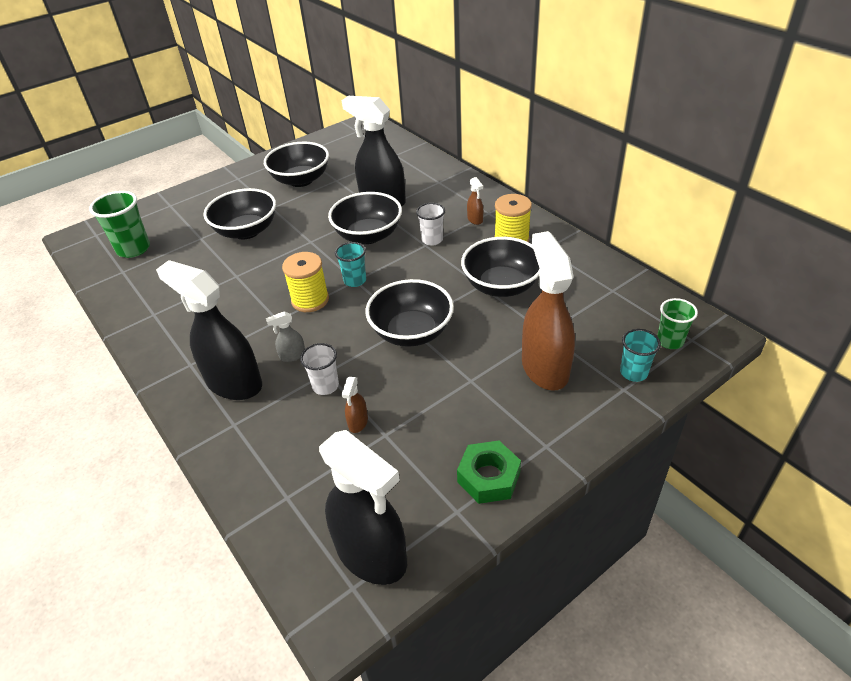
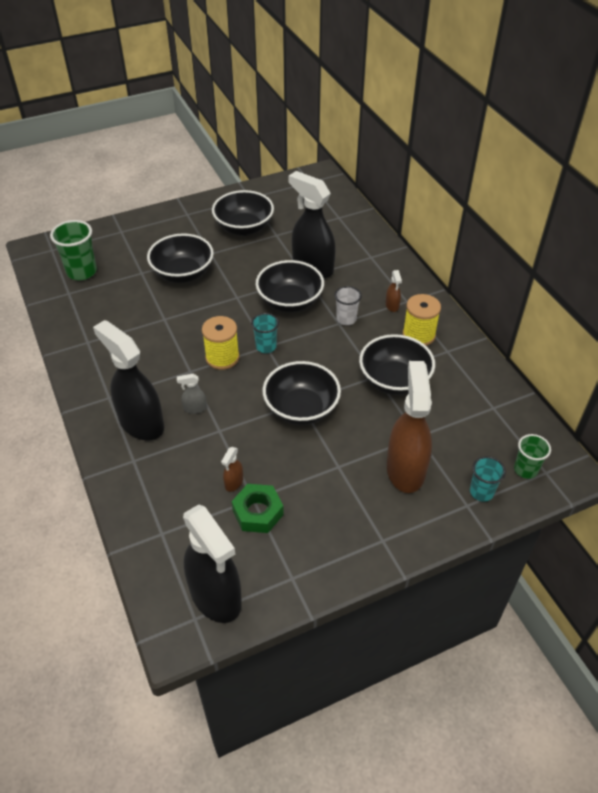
camera: 10 degrees right, 5 degrees up
white cup [300,343,339,395] -> none
green nut [457,440,521,504] -> green nut moved to [232,484,284,533]

